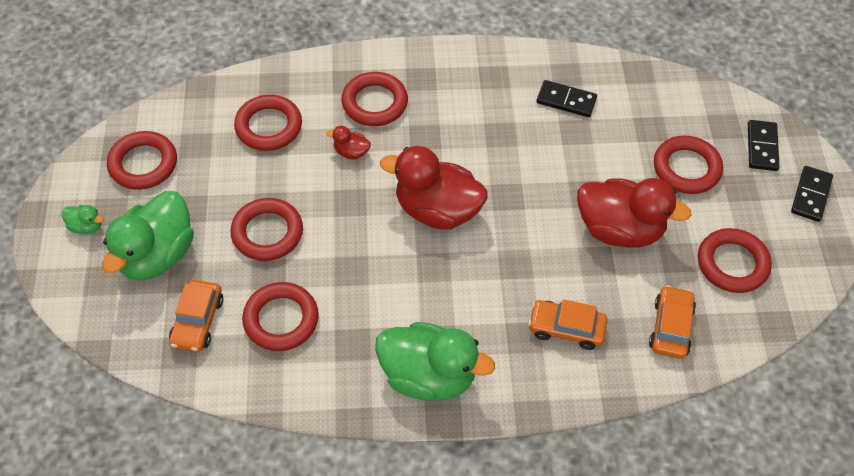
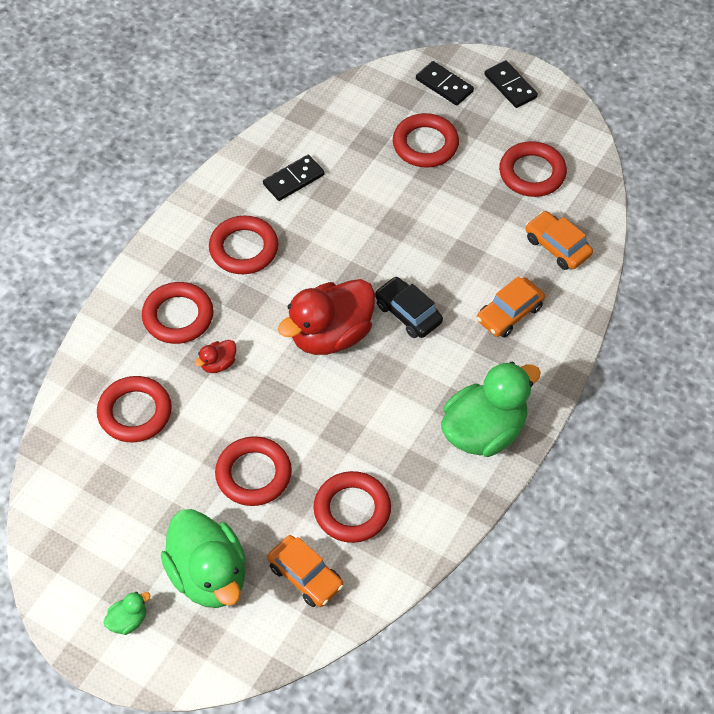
camera: 55 degrees left, 0 degrees up
red ring [107,131,177,190] -> red ring moved to [209,215,279,274]
red duck [577,178,692,247] -> none
none -> black car [375,277,443,338]

